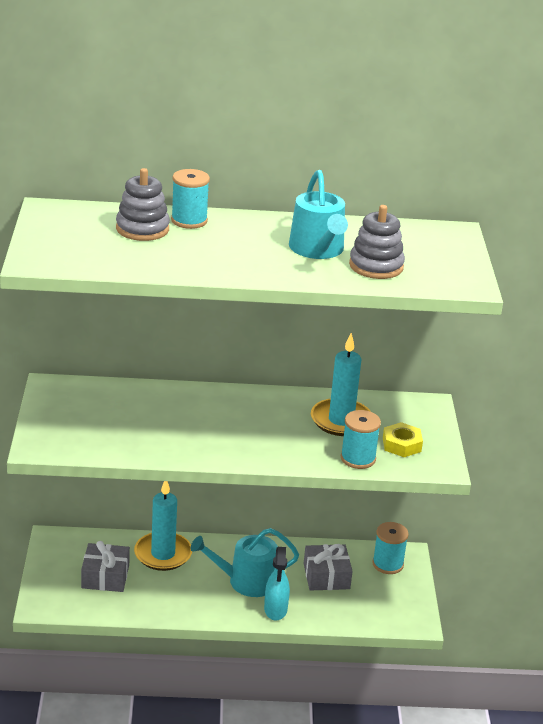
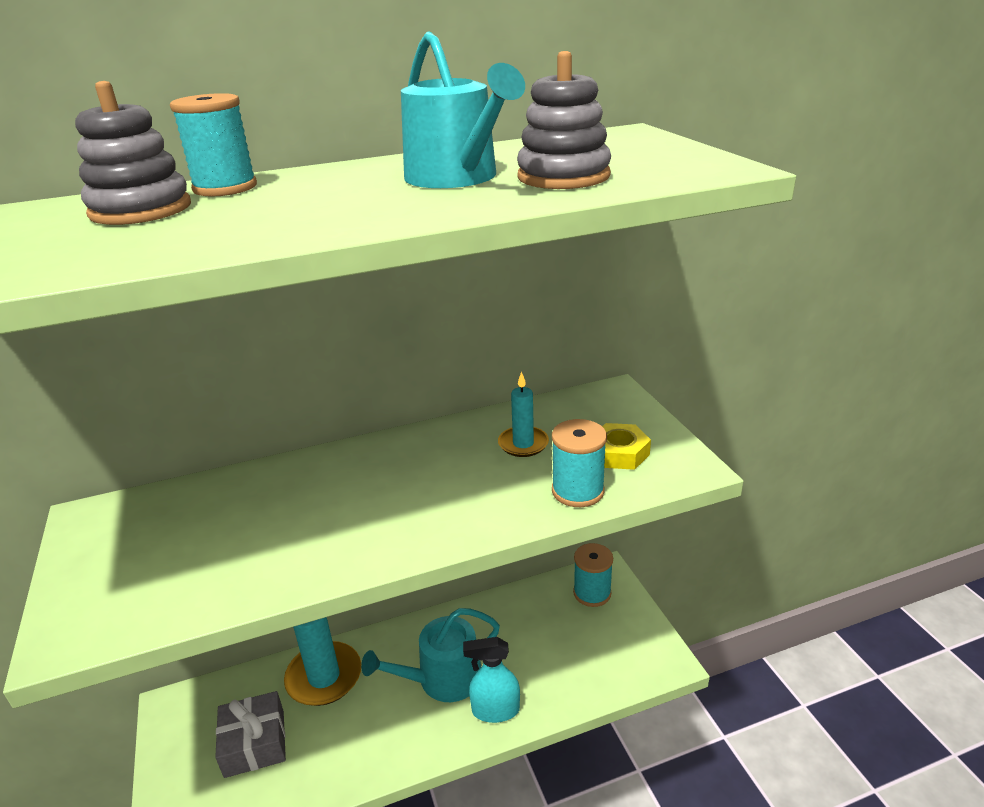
camera: 15 degrees left, 0 degrees up
turquoise spray bottle [264,547,290,621] -> turquoise spray bottle turned 105 degrees clockwise [463,637,520,723]
grey gift [304,544,353,591] -> none
turquoise candle [311,333,371,436] -> turquoise candle [498,372,549,457], size x0.58

